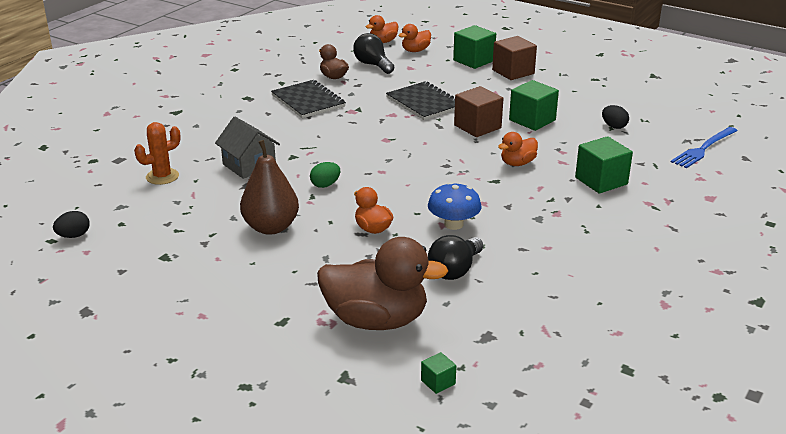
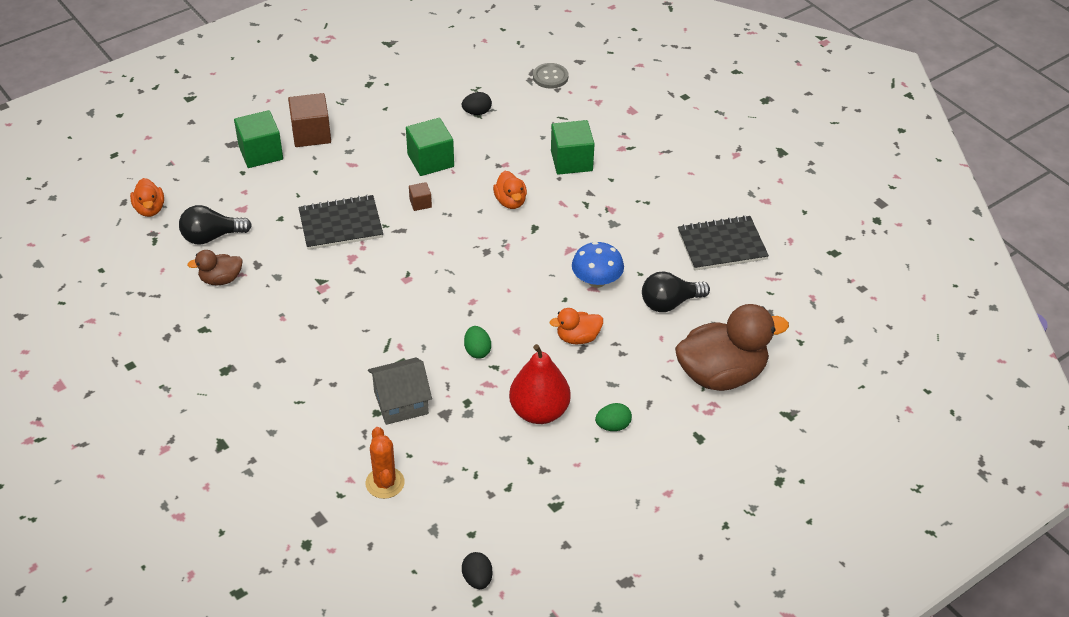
camera: 70 degrees left, 15 degrees up
brown pear [240,140,299,235] -> red pear [509,344,571,424]
black notebook [271,80,346,118] -> black notebook moved to [678,215,769,271]
brown duck [317,237,448,330] -> brown duck turned 45 degrees clockwise [675,304,789,391]
orange duck [398,24,431,52] -> none
green cube [421,352,456,394] -> none
black light bulb [428,235,483,280] -> black light bulb turned 105 degrees clockwise [642,271,710,312]
brown cube [454,86,504,137] -> brown cube [409,182,432,211], size x0.49
blue fork [671,127,738,168] -> grey button [533,63,568,89]
none -> green egg [595,403,632,431]

